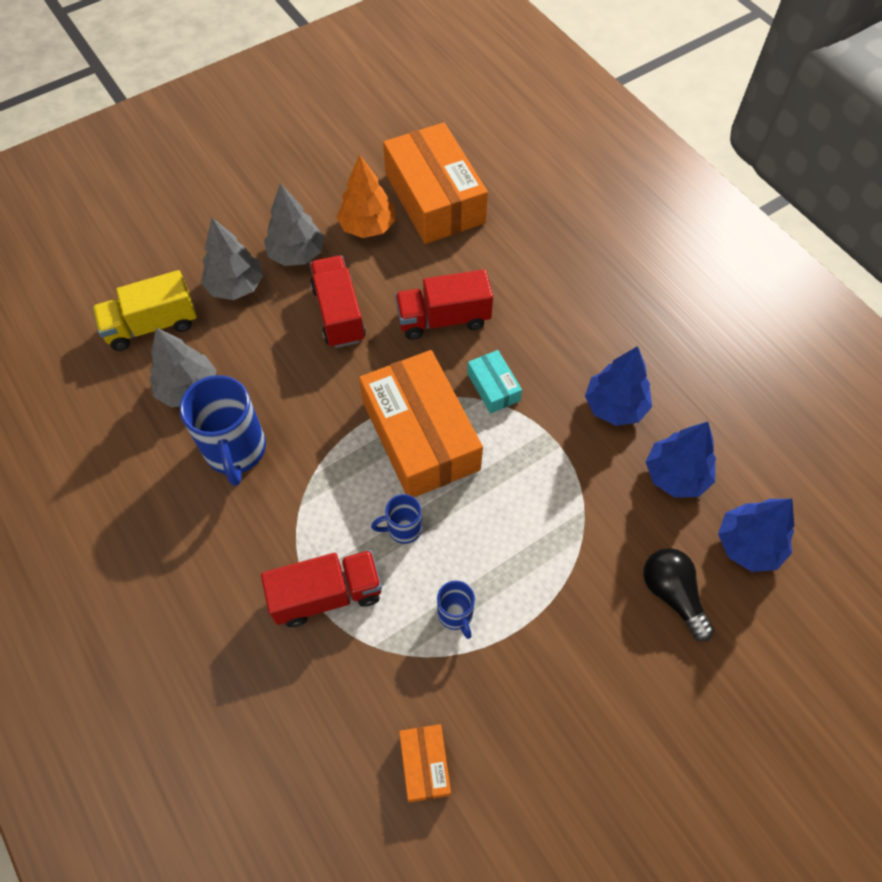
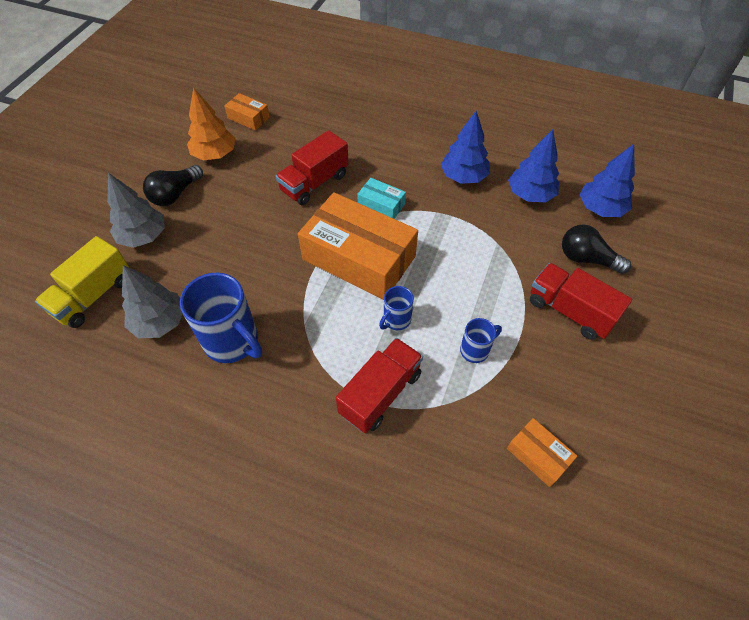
camera: 35 degrees left, 5 degrees down
grey tree [264,183,324,266] -> black light bulb [143,165,203,206]
red truck [310,256,366,348] -> red truck moved to [530,263,632,340]
orange box [383,122,488,244] -> orange box [224,93,270,131], size x0.45
blue mug [437,580,475,639] -> blue mug turned 60 degrees counterclockwise [460,318,502,363]

